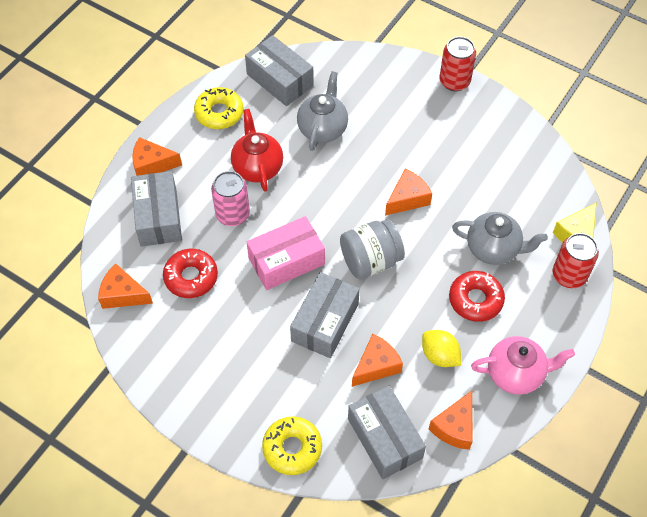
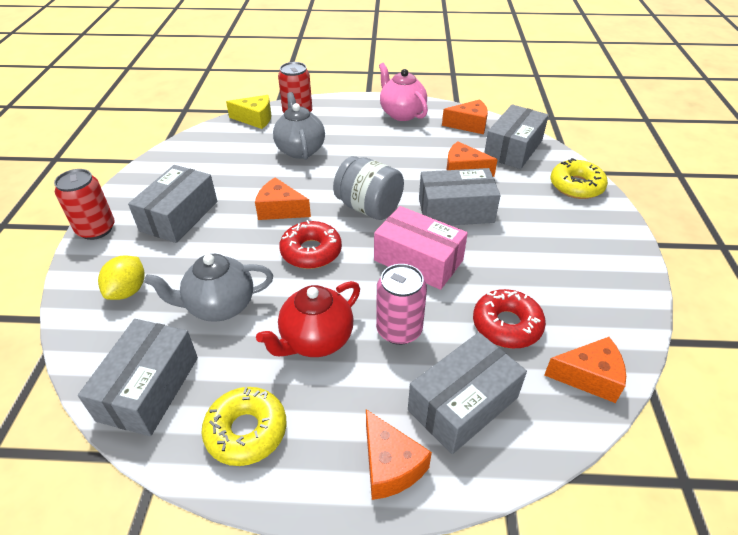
camera: 120 degrees left, 15 degrees down
orange cheese [98,264,153,309] -> orange cheese turned 75 degrees counterclockwise [544,337,626,403]
yellow lemon [422,330,461,367] -> yellow lemon moved to [98,255,145,300]
red donut [449,271,505,322] -> red donut moved to [279,220,342,269]
none -> grey box [128,165,217,243]

